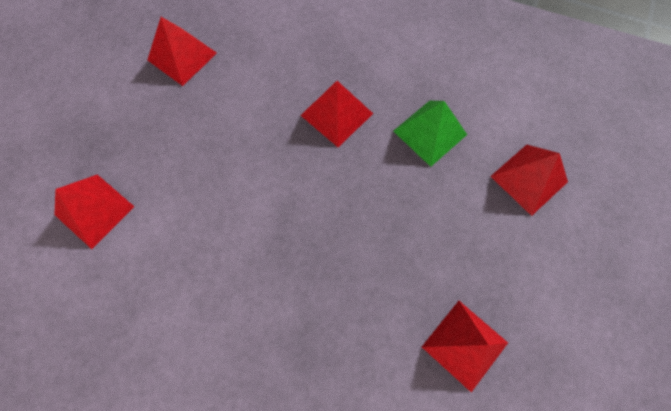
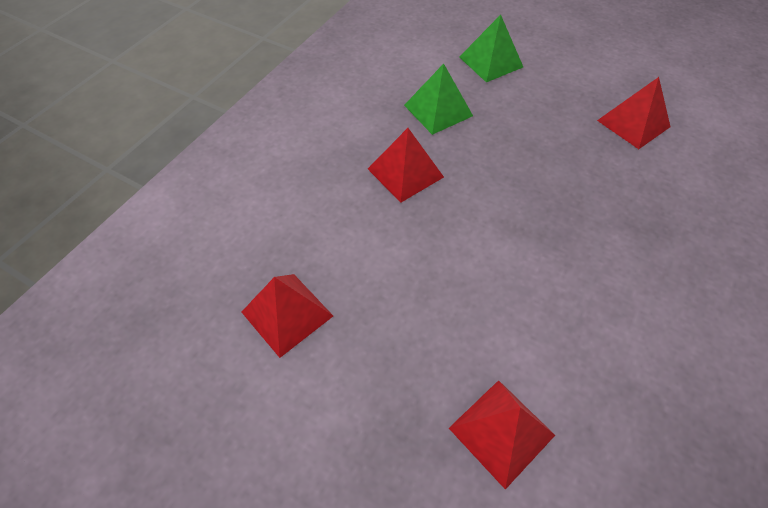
camera: 80 degrees left, 15 degrees down
red pyramid [490,144,568,216] -> green pyramid [459,15,523,82]

